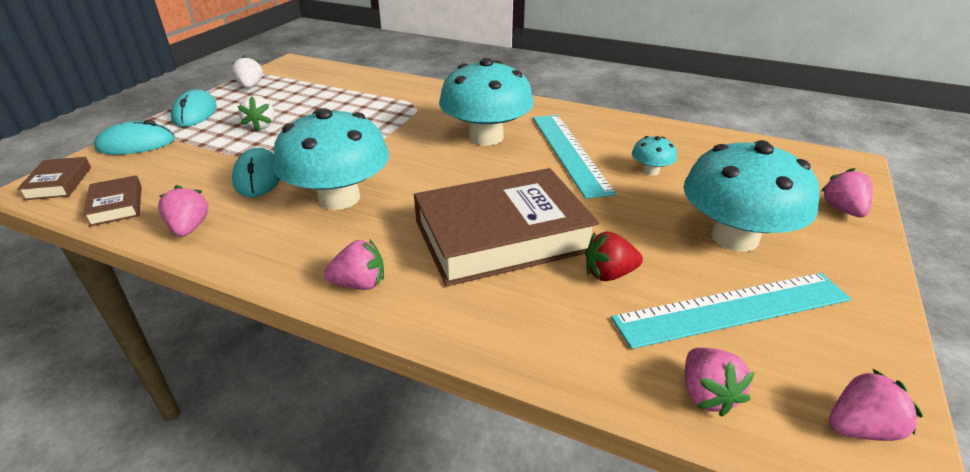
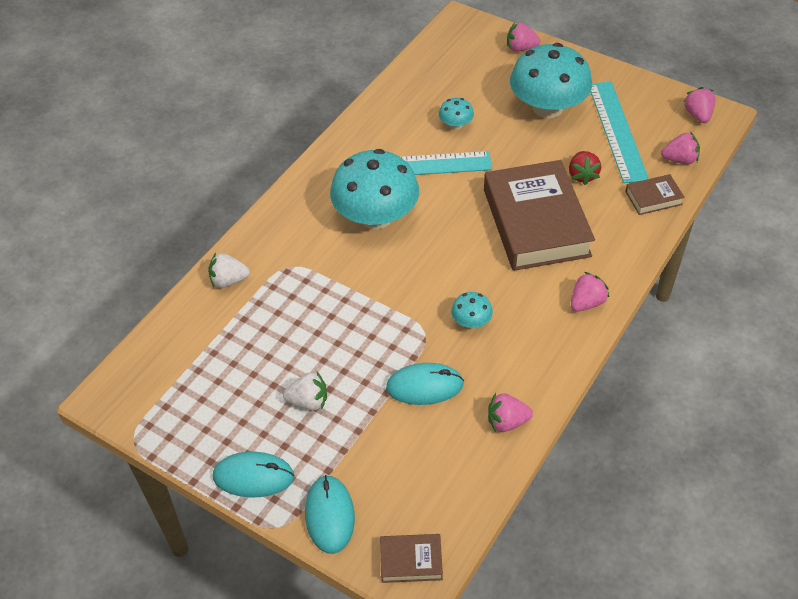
camera: 80 degrees left, 15 degrees up
brown book [83,175,142,226] -> brown book moved to [625,174,685,215]
white strawberry [232,55,263,88] -> white strawberry moved to [208,253,250,288]
turquoise mushroom [273,108,389,210] -> turquoise mushroom [451,292,493,328], size x0.43
pink strawberry [324,239,384,290] -> pink strawberry turned 45 degrees clockwise [571,272,609,312]

